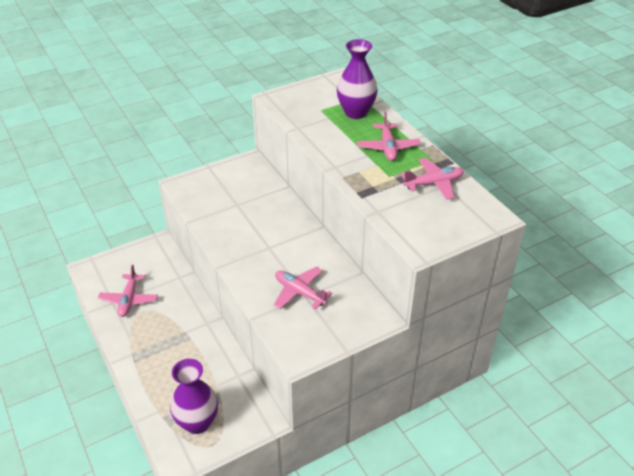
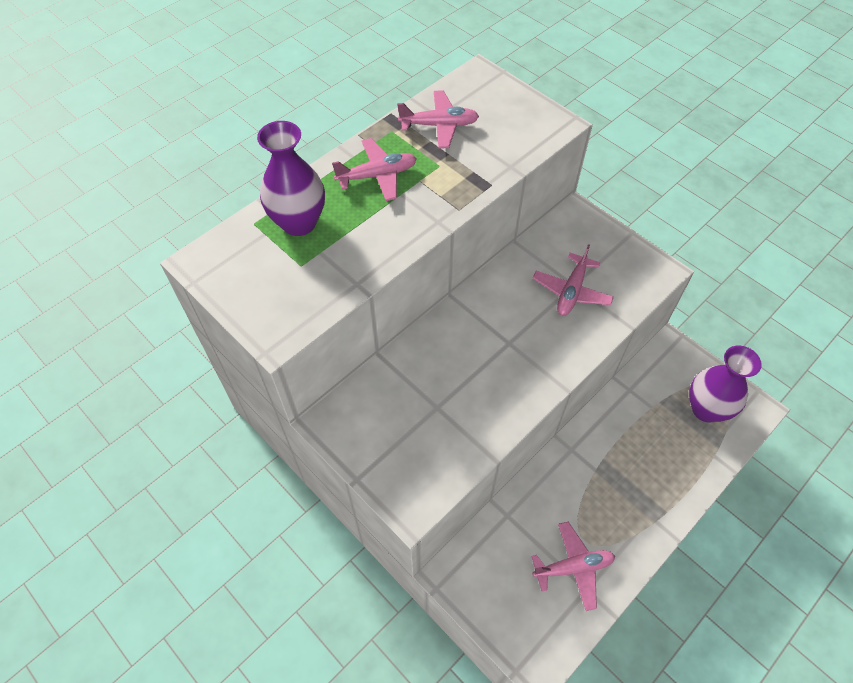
camera: 105 degrees left, 15 degrees up
pink plane [401,158,464,200] -> pink plane turned 120 degrees clockwise [397,90,479,149]

